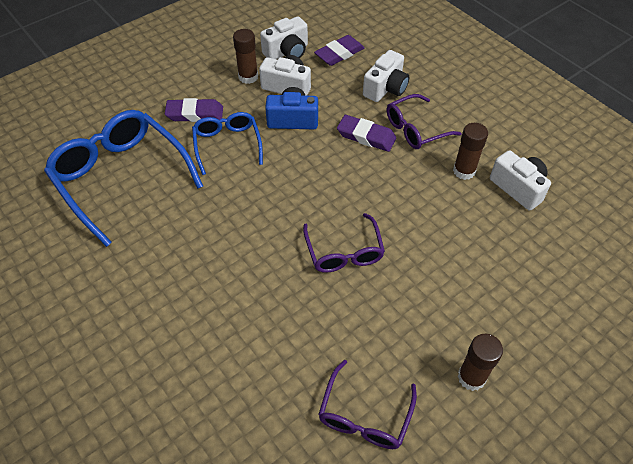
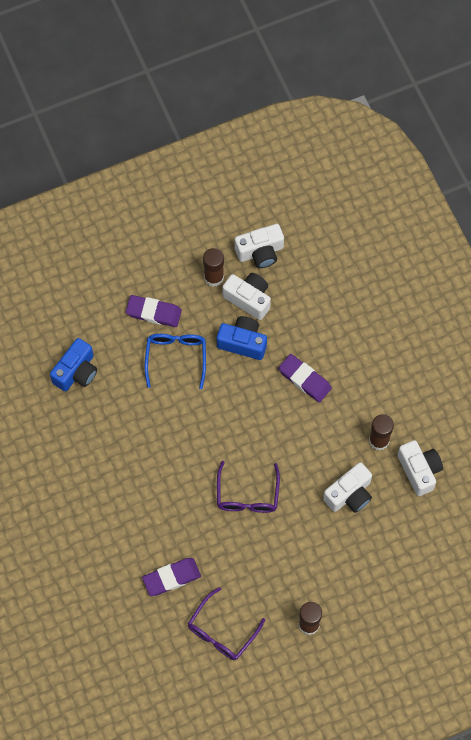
camera: 15 degrees right, 15 degrees up
blue glasses [44,110,203,247] -> blue camera [50,338,97,391]
purple eraser [314,35,365,66] -> purple eraser moved to [142,558,201,596]
white camera [363,50,409,102] -> white camera moved to [323,462,372,513]
purple glasses [387,94,462,149] -> none

